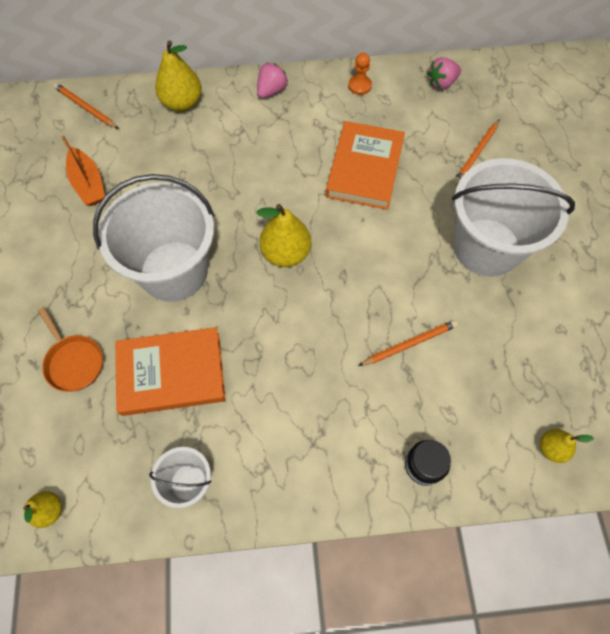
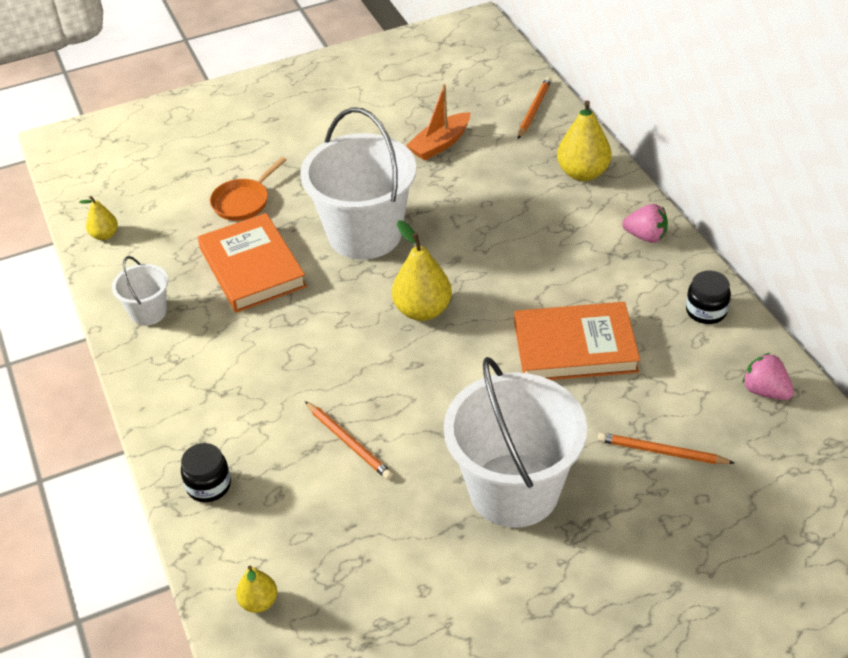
camera: 75 degrees right, 20 degrees down
orange pawn [348,53,372,95] -> black jar [686,271,731,324]

